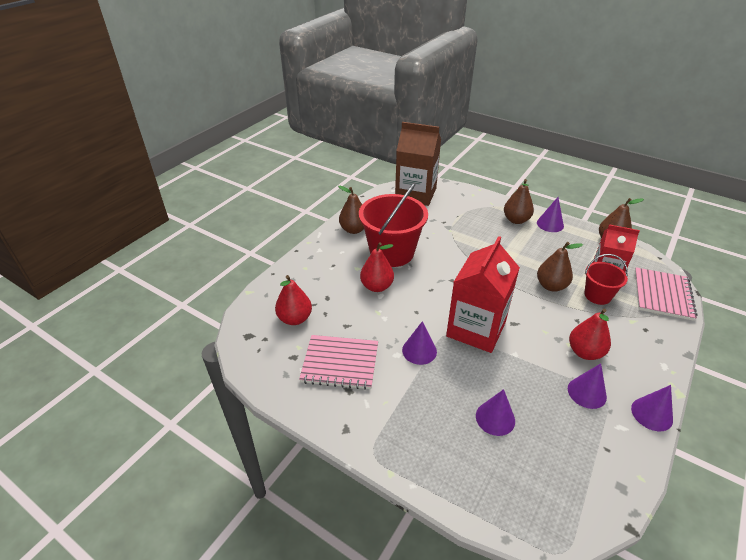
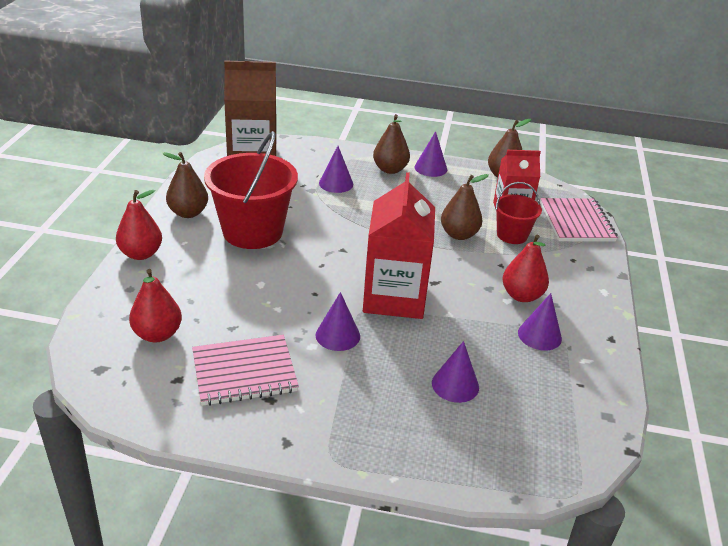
camera: 25 degrees left, 5 degrees down
red pear [360,242,394,292] -> red pear moved to [116,190,162,260]
purple cone [631,385,673,431] -> purple cone moved to [319,146,353,193]

